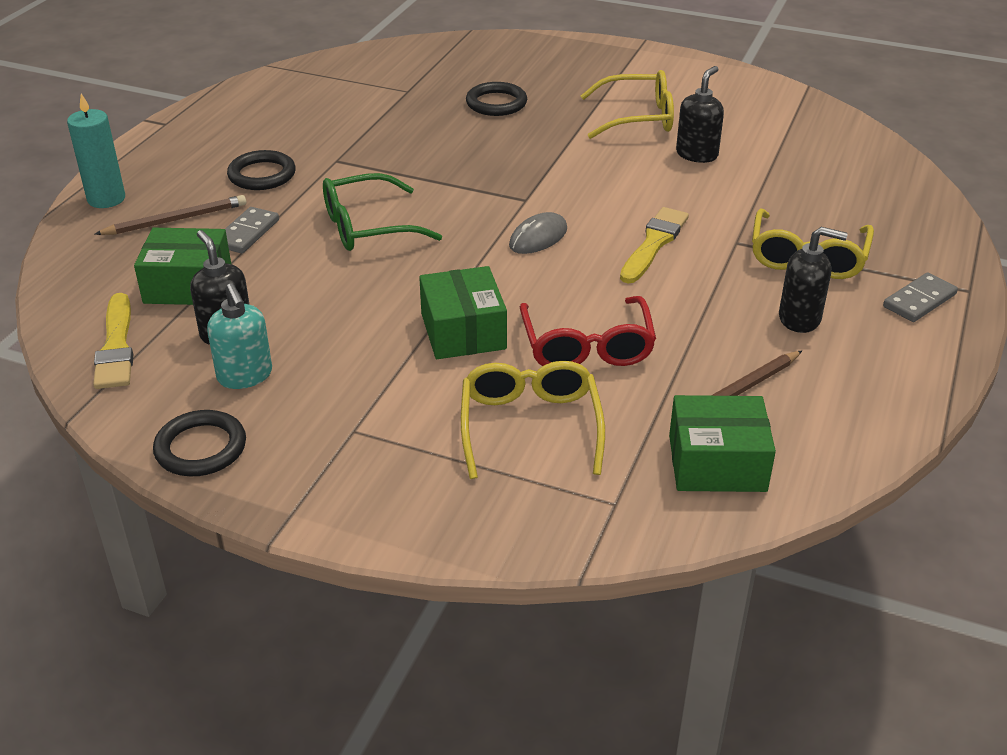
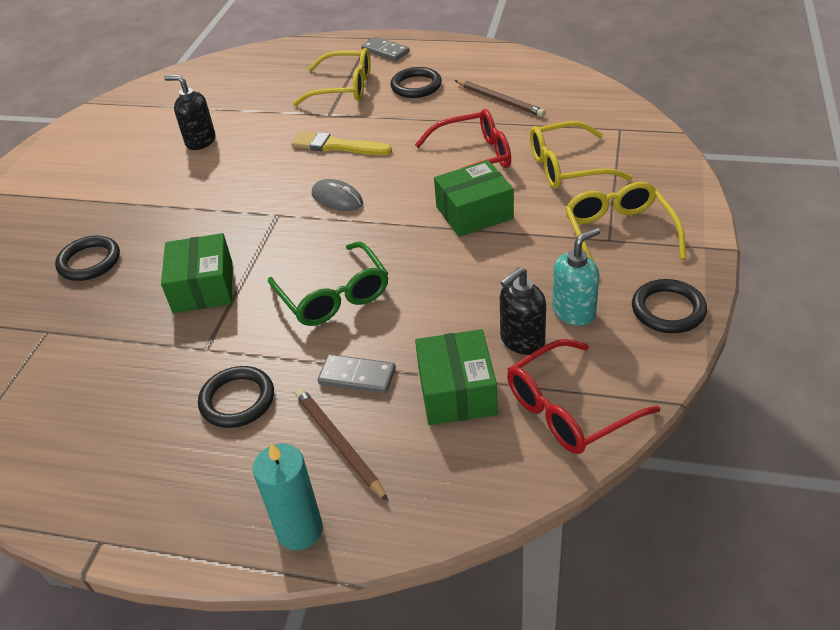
camera: 95 degrees left, 5 degrees up
yellow brush [93,293,133,389] -> red glasses [507,339,660,454]
yellow glasses [581,70,674,139] -> yellow glasses moved to [565,182,686,275]
green box [669,395,776,492] -> green box moved to [161,233,233,313]
black soap dispenser [779,227,848,333] -> black ring [390,67,442,98]

